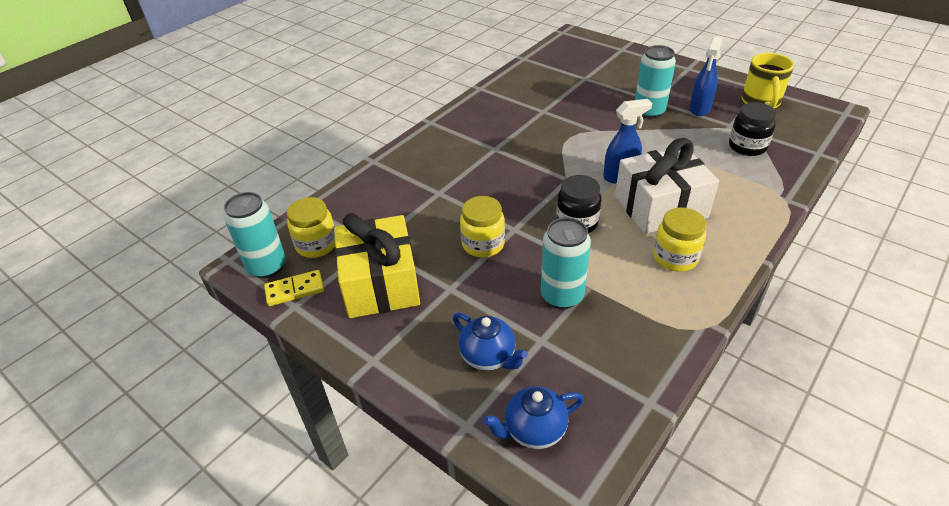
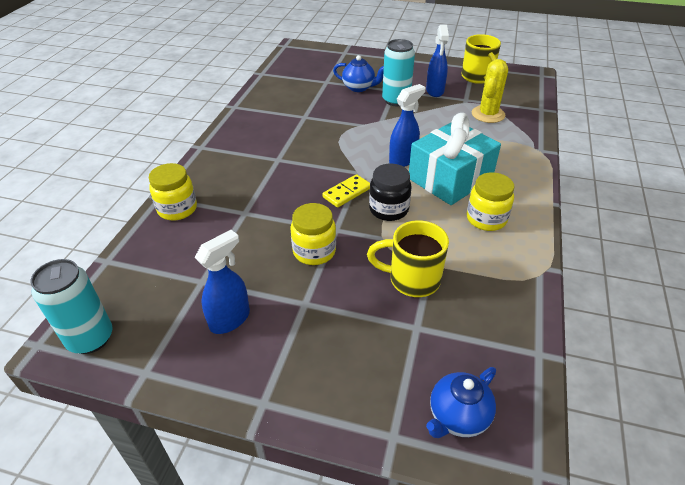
camera: 25 degrees left, 0 degrees up
yellow domino [264,270,324,306] -> yellow domino moved to [322,174,370,208]
yellow jar [287,197,336,258] -> yellow jar moved to [149,163,197,221]
yellow gift [334,213,420,318] -> blue spray bottle [195,230,250,334]
blue teapot [453,313,528,371] -> blue teapot moved to [333,55,384,92]
turquoise can [541,217,591,309] -> yellow mug [367,220,449,297]
white gift [615,138,719,234] -> turquoise gift [409,113,501,205]
black jar [729,102,777,156] -> yellow cactus [472,59,508,123]

